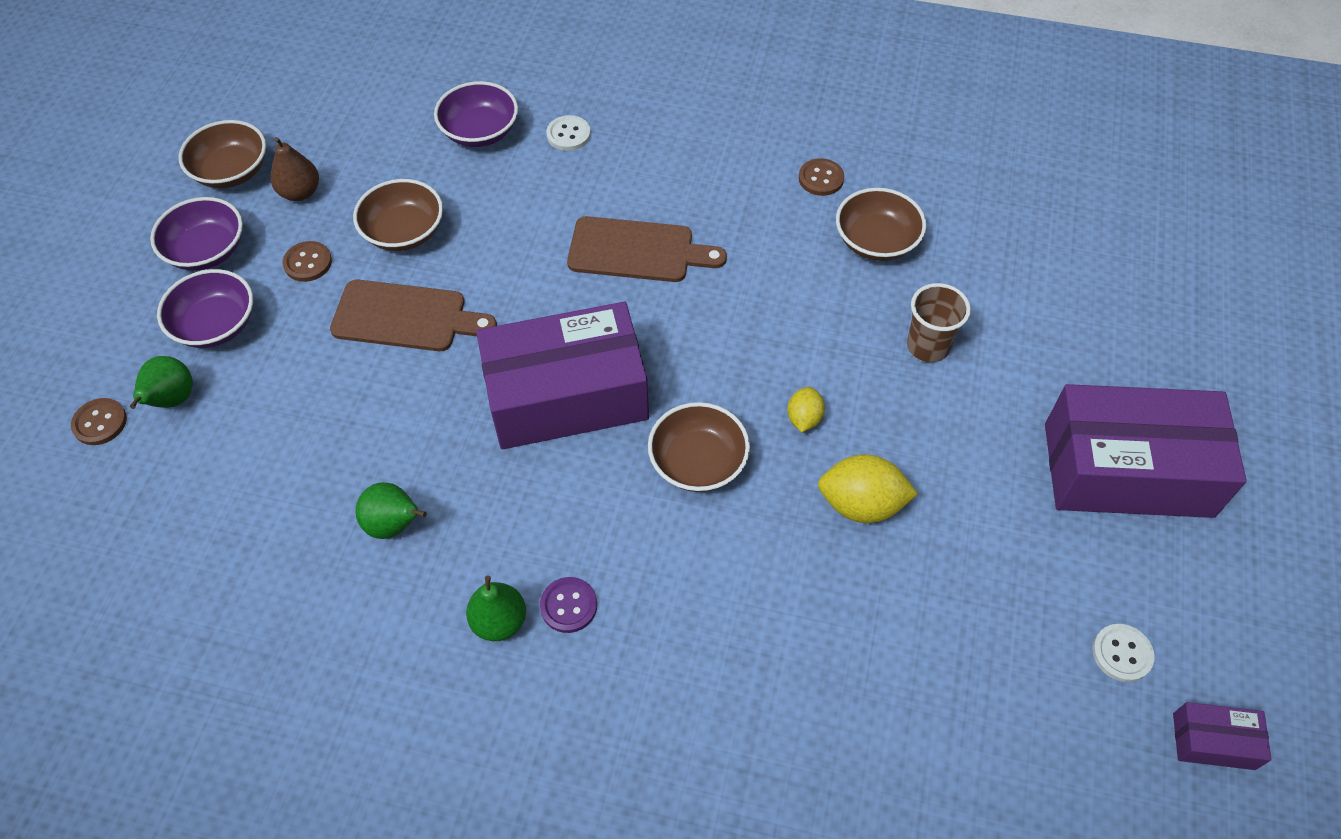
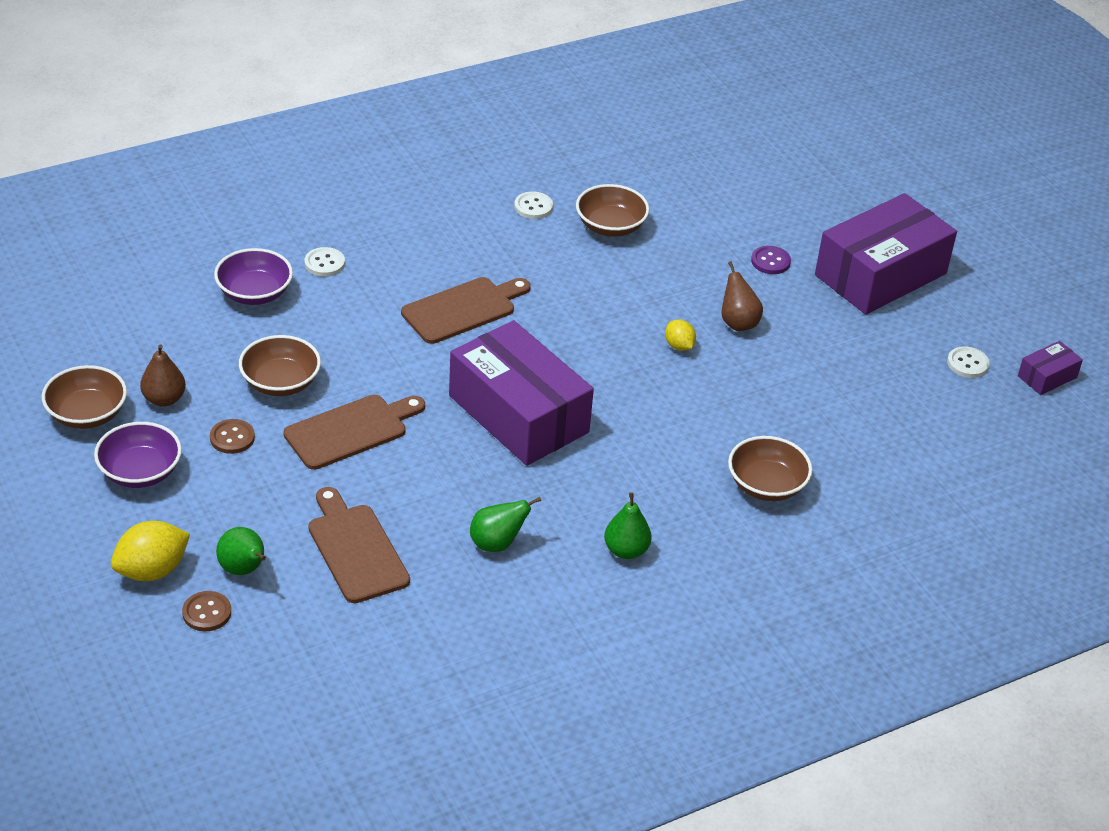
camera: 45 degrees left, 15 degrees down
purple bowl [157,269,253,348] -> none
purple box [476,302,649,449] -> purple box turned 75 degrees counterclockwise [449,320,594,466]
purple button [540,577,597,633] -> purple button moved to [751,246,791,274]
brown bowl [648,402,750,492] -> brown bowl moved to [728,436,812,501]
brown button [799,158,844,196] -> white button [514,192,553,219]
yellow lemon [818,454,918,523] -> yellow lemon moved to [111,521,190,581]
brown cup [907,283,971,362] -> none
none -> brown cutting board [308,487,410,603]
none -> brown pear [721,261,763,331]

